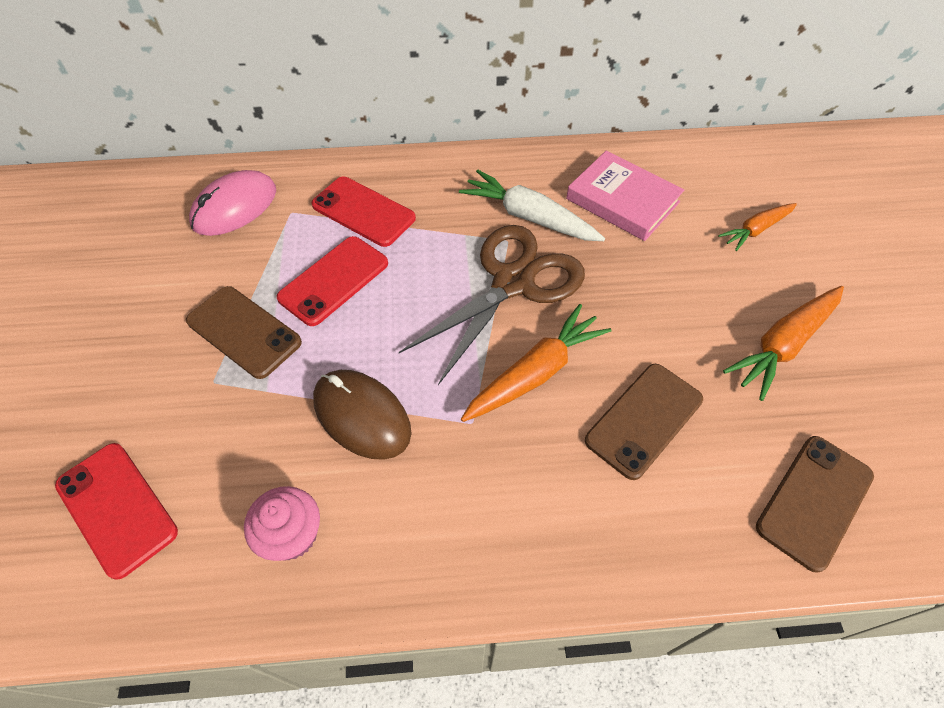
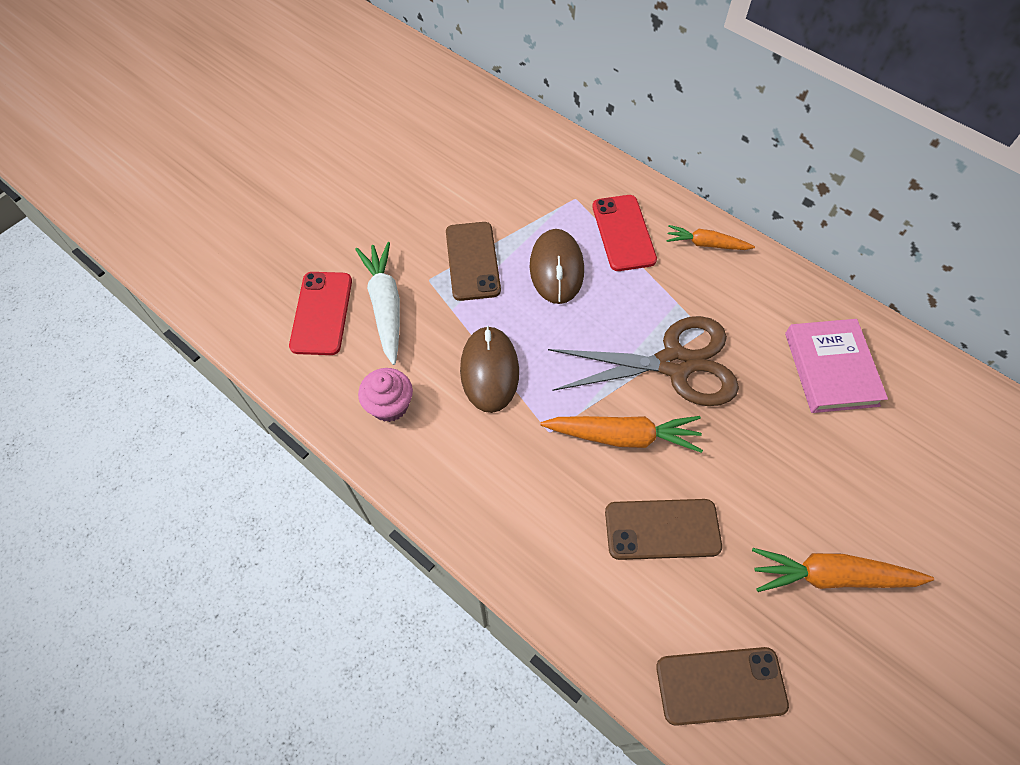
camera: 45 degrees right, 5 degrees up
pink mouse [189,170,276,236] -> none
red phone [277,236,388,326] -> brown mouse [530,229,584,304]
white carrot [459,170,605,241] -> white carrot moved to [355,242,400,365]
orange carrot [718,203,797,251] -> orange carrot moved to [667,225,755,250]

